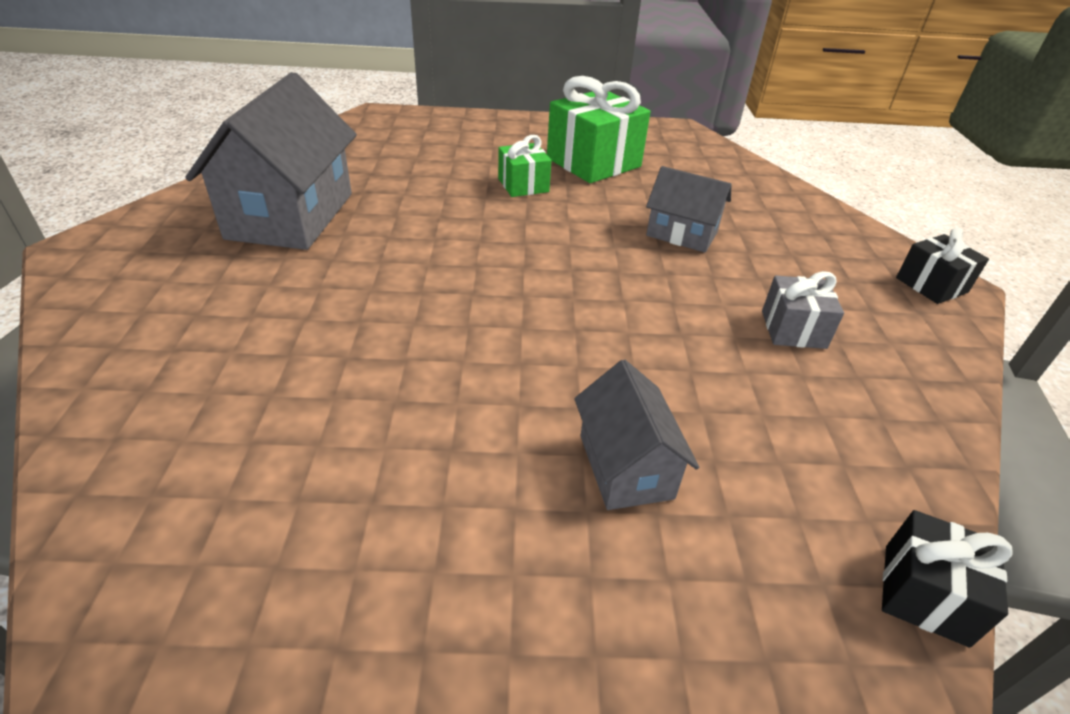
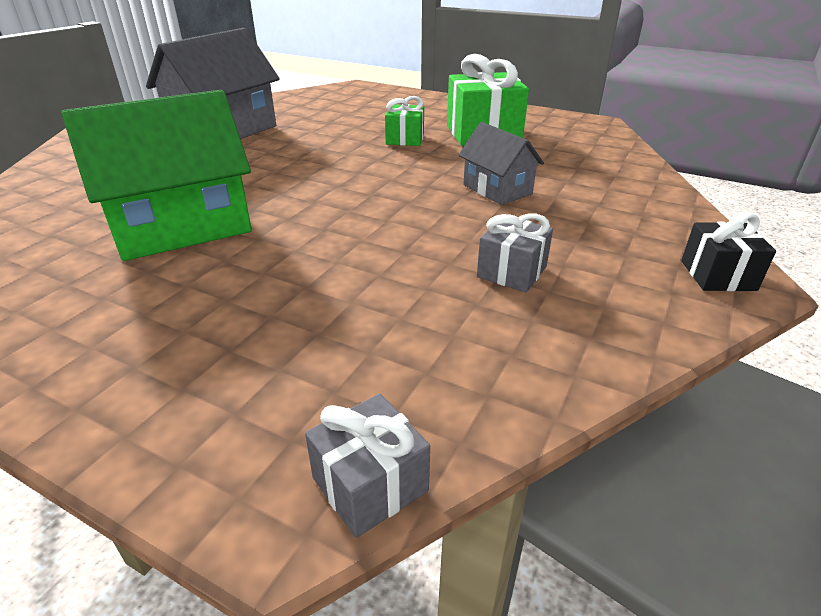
camera: 30 degrees right, 5 degrees down
grey house [574,360,699,510] -> none
black gift [882,510,1013,647] -> grey gift [305,394,430,538]
none -> green house [62,90,252,261]

